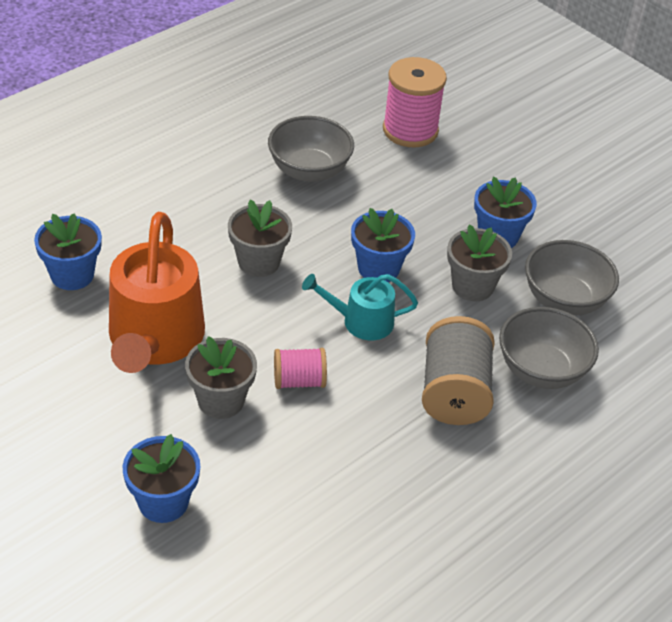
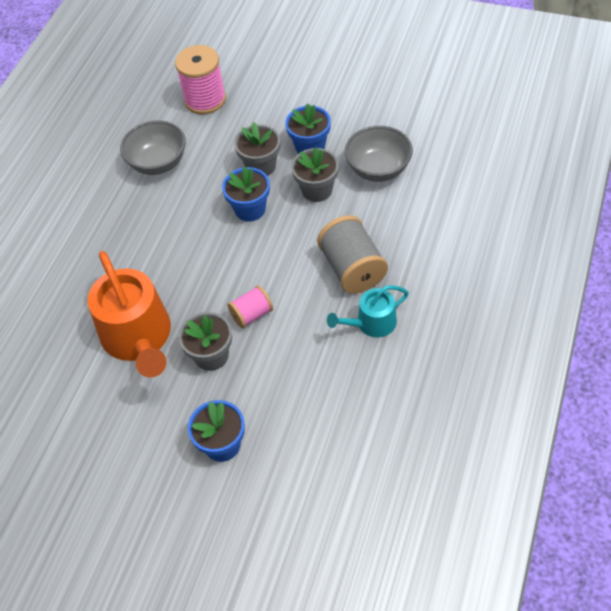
camera: 20 degrees left, 10 degrees up
blue flower pot [34,213,102,290] -> none
grey flower pot [228,200,292,277] -> grey flower pot moved to [234,122,280,176]
turquoise watering can [302,274,418,340] -> turquoise watering can moved to [327,285,409,338]
grey bowl [499,307,599,389] -> none

